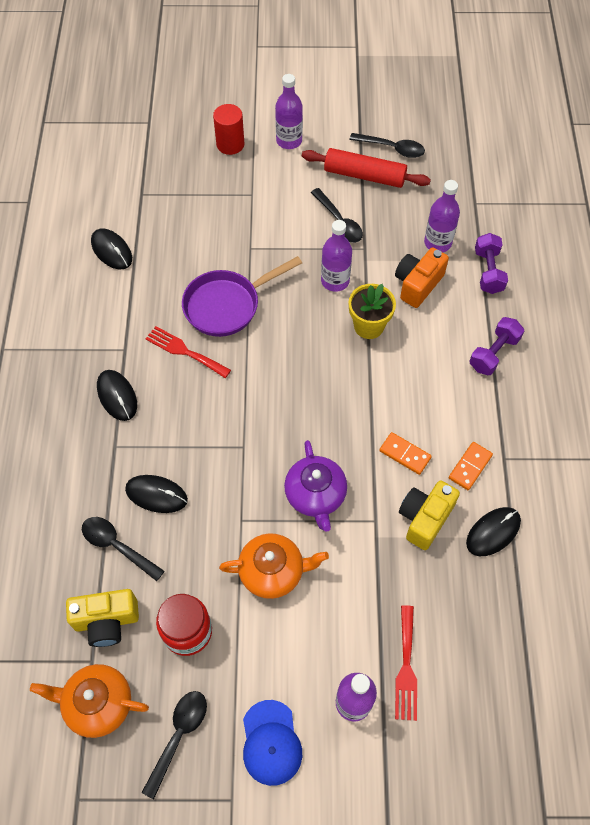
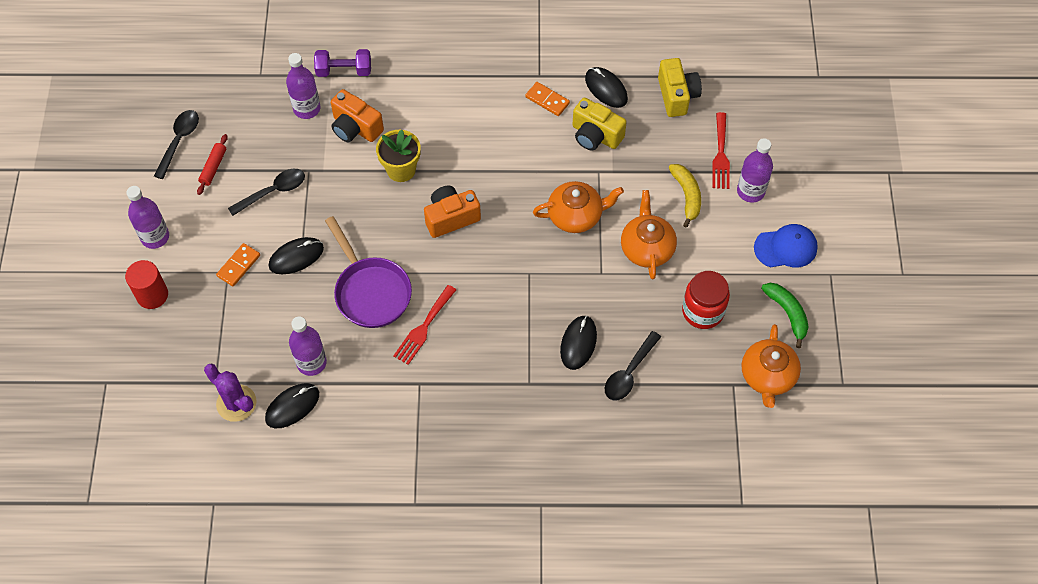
camera: 90 degrees left, 0 degrees up
yellow camera [66,589,139,647] -> yellow camera moved to [658,58,702,117]
black mouse [97,370,137,421] -> black mouse moved to [269,237,324,274]
black spoon [141,691,207,799] -> green banana [761,283,808,348]
purple teapot [284,440,347,532] -> orange teapot [533,181,624,233]
red rolling pin [302,148,431,188] -> red rolling pin [197,134,228,195], size x0.53
purple bottle [321,220,352,292] -> purple bottle moved to [289,317,327,376]
orange domino [379,432,432,475] -> orange domino moved to [216,243,260,286]
red fork [395,605,417,721] -> red fork turned 90 degrees clockwise [712,112,730,189]
purple dumbbell [470,317,524,375] -> none
none -> purple cactus [204,363,257,422]
none -> orange camera [424,186,481,238]
none -> yellow banana [668,164,701,227]

